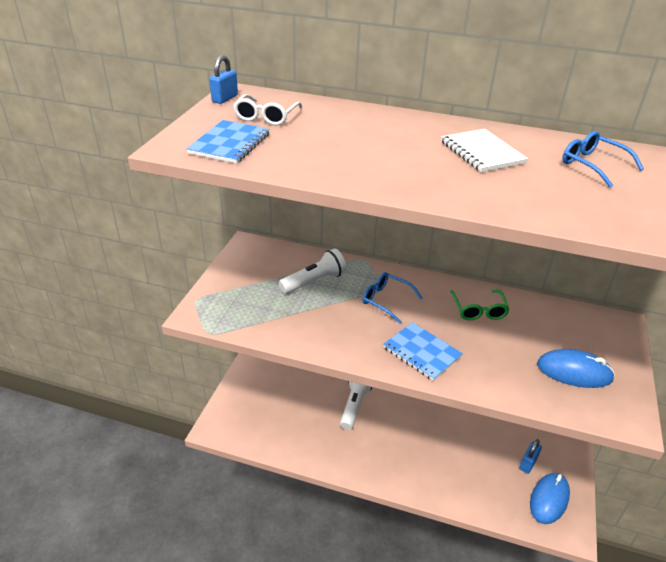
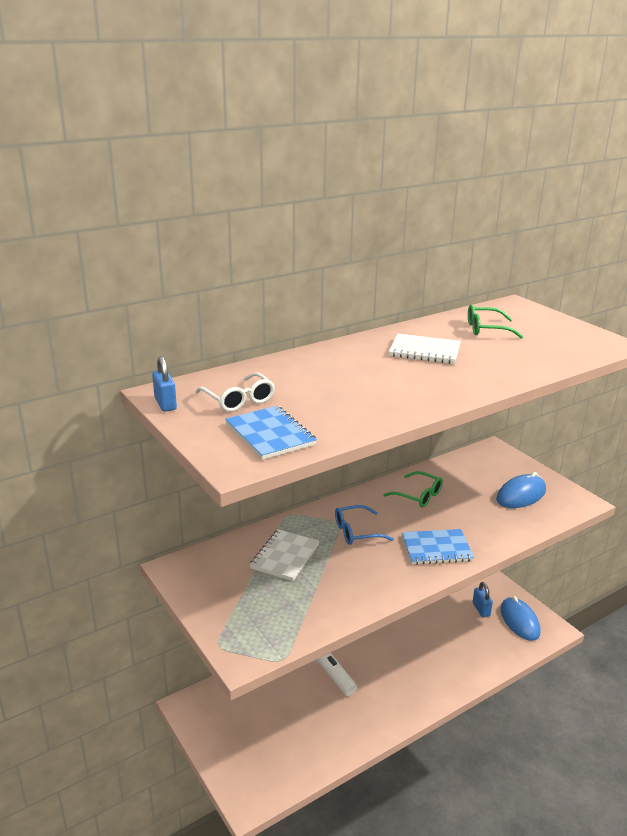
camera: 50 degrees left, 10 degrees down
white flashlight [279,248,347,294] -> white notebook [250,529,319,581]
blue glasses [562,131,644,188] -> green glasses [468,304,523,339]

